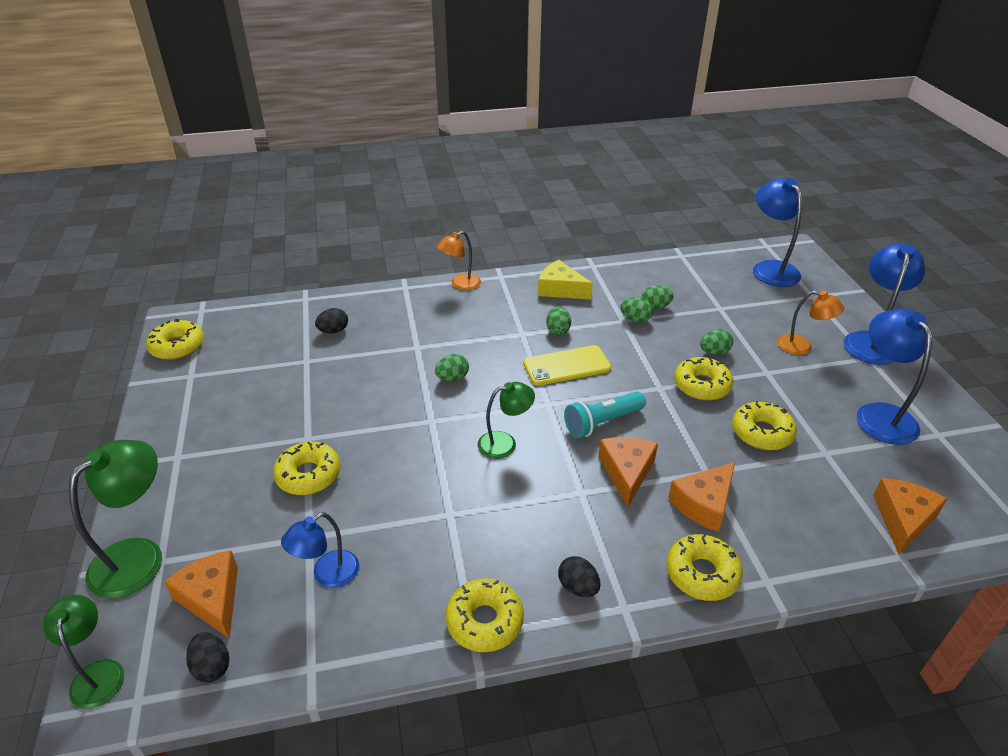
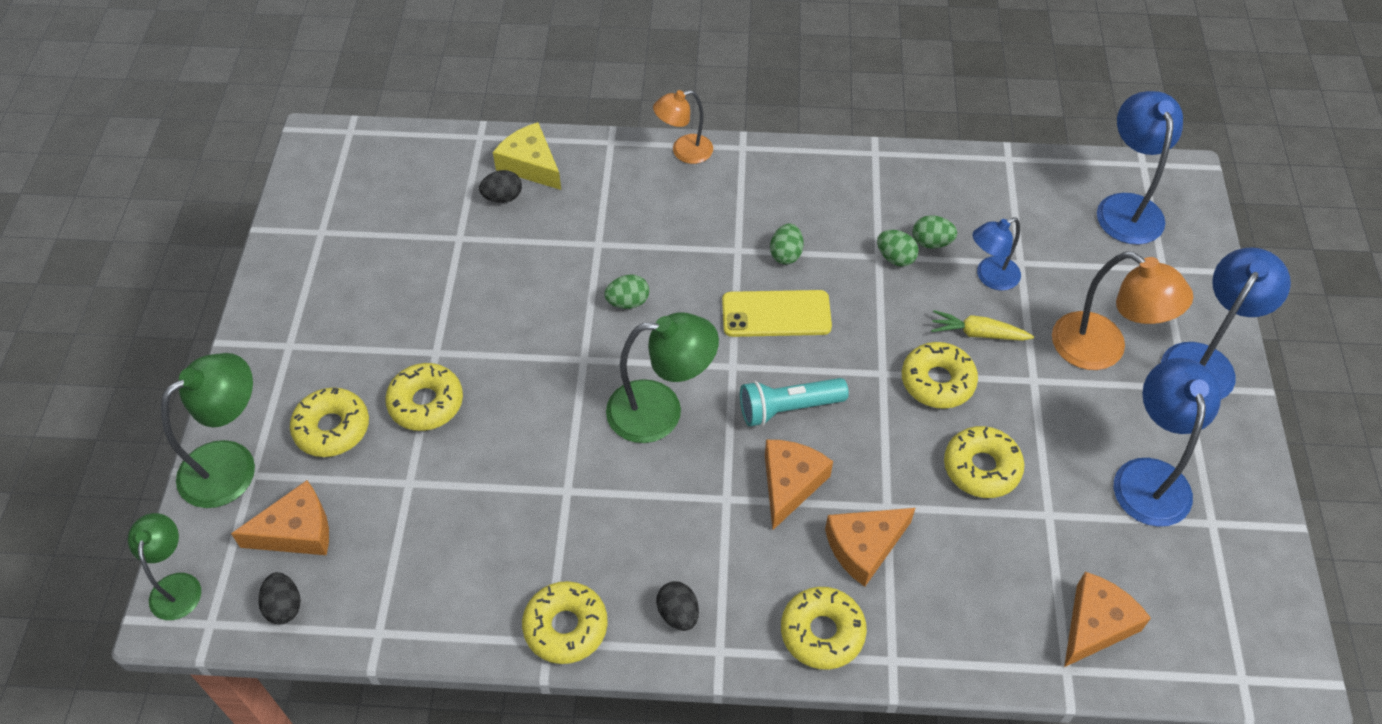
camera: 15 degrees right, 15 degrees up
yellow donut [146,319,204,360] -> yellow donut moved to [290,388,369,457]
orange cheese [164,550,238,639] -> orange cheese turned 90 degrees clockwise [231,480,329,555]
blue lamp [281,512,359,588] -> blue lamp moved to [972,217,1021,291]
green lamp [478,382,535,459] -> green lamp [606,313,719,443], size x1.59
yellow cheese [538,260,593,299] -> yellow cheese moved to [493,122,561,190]
green egg [700,329,733,355] -> yellow carrot [931,310,1034,341]
orange lamp [778,291,844,355] -> orange lamp [1052,251,1193,370], size x1.59

